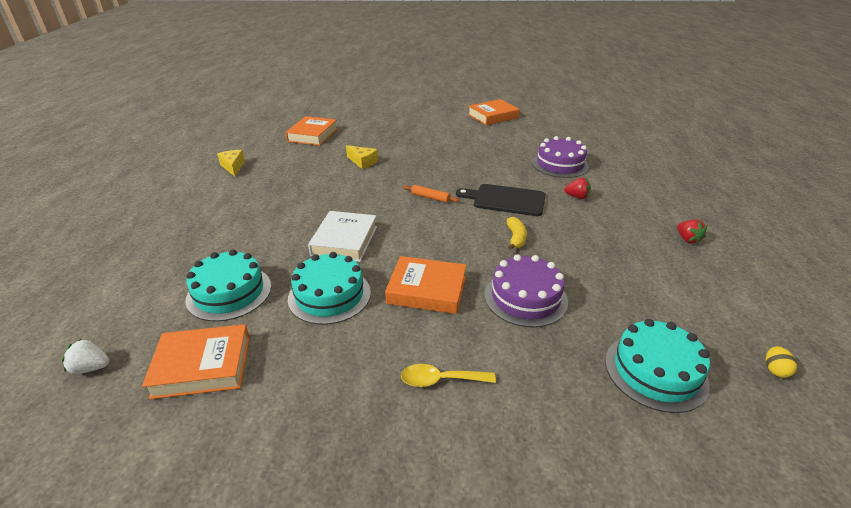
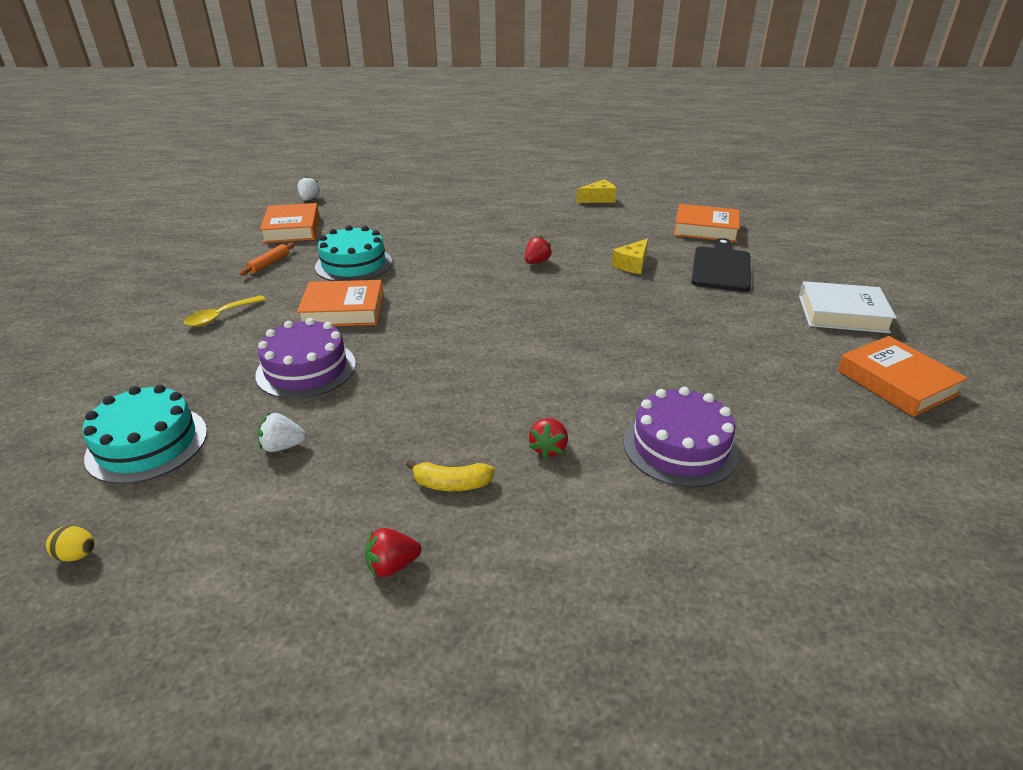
camera: 90 degrees right, 0 degrees up
turquoise cake [186,249,271,322] -> none
white book [308,211,377,262] -> white book moved to [799,281,897,333]
orange book [385,256,467,314] -> orange book turned 75 degrees clockwise [297,280,383,326]
yellow spoon [401,364,496,387] -> yellow spoon turned 135 degrees counterclockwise [184,295,266,327]
orange rolling pin [403,185,460,203] -> orange rolling pin moved to [239,243,295,276]
black cutting board [456,184,546,216] -> black cutting board moved to [691,238,751,292]
yellow banana [507,217,527,250] -> yellow banana moved to [406,460,495,491]
none -> white strawberry [258,413,306,452]
none -> red strawberry [525,236,552,264]

